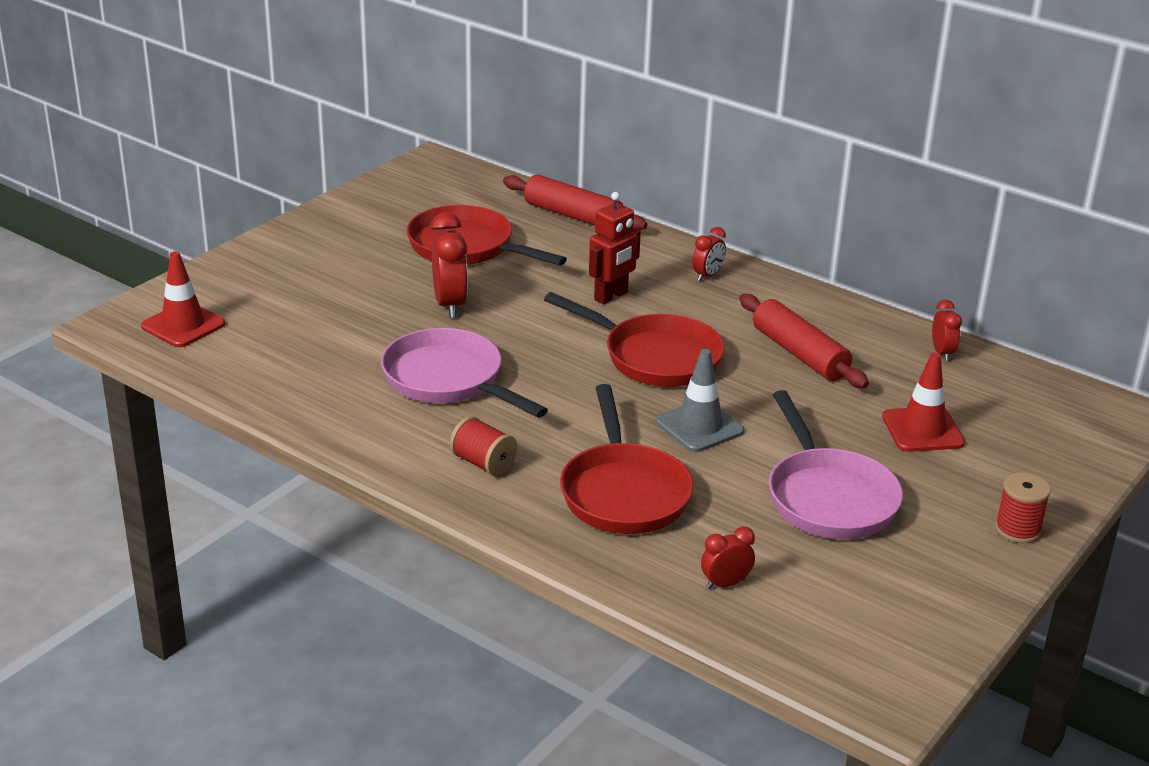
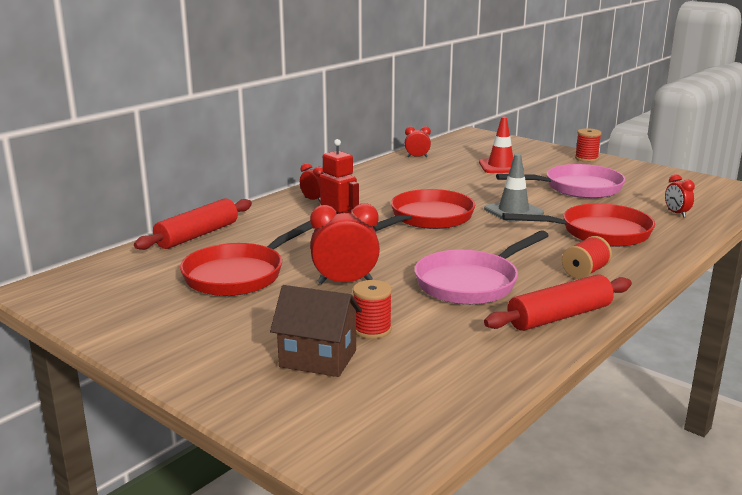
camera: 85 degrees left, 10 degrees down
red traffic cone [141,251,225,347] -> none
red rolling pin [739,294,869,388] -> red rolling pin moved to [484,275,632,331]
none -> brown house [270,285,362,377]
none -> red spool [353,280,392,339]

